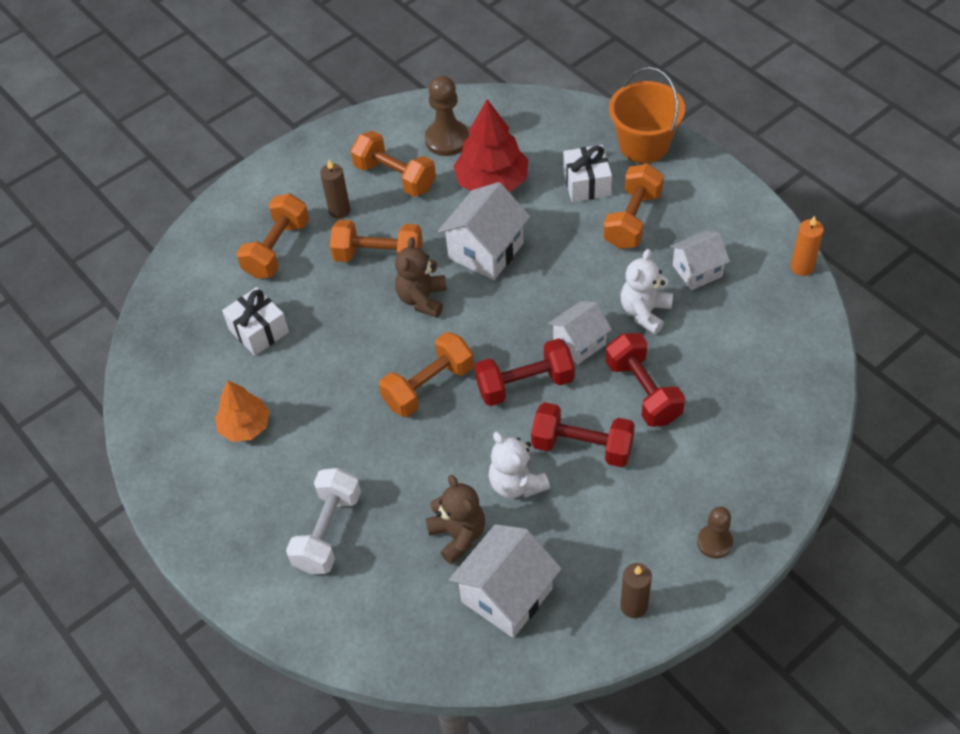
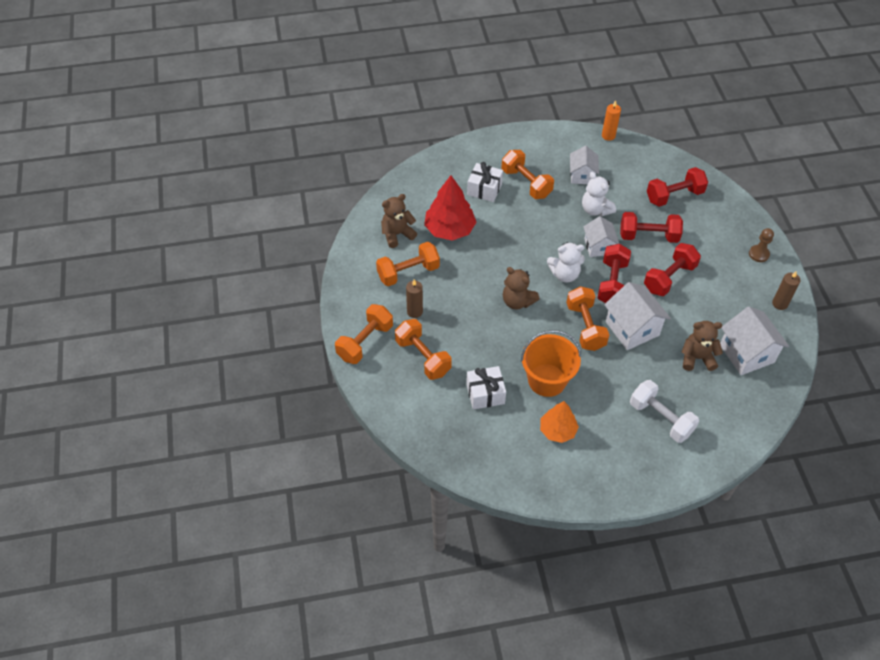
camera: 65 degrees left, 0 degrees up
orange dumbbell [330,220,423,262] -> orange dumbbell moved to [335,304,393,364]
brown pawn [425,76,469,156] -> brown teddy bear [381,194,417,248]
white house [438,182,530,280] -> white house moved to [604,282,671,350]
white teddy bear [488,432,550,498] -> white teddy bear moved to [547,242,585,282]
orange bucket [609,67,685,163] -> orange bucket moved to [521,330,581,397]
none -> red dumbbell [647,167,708,207]

